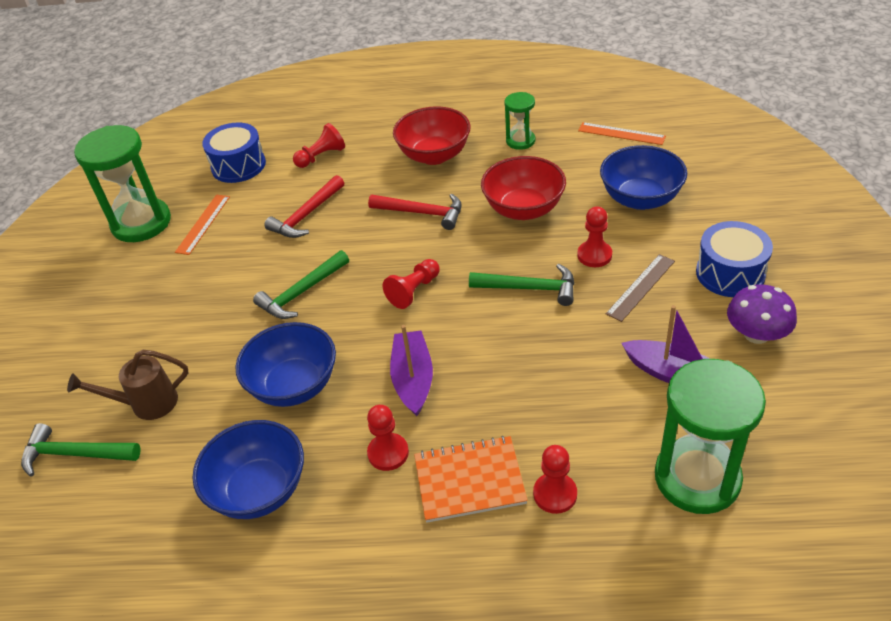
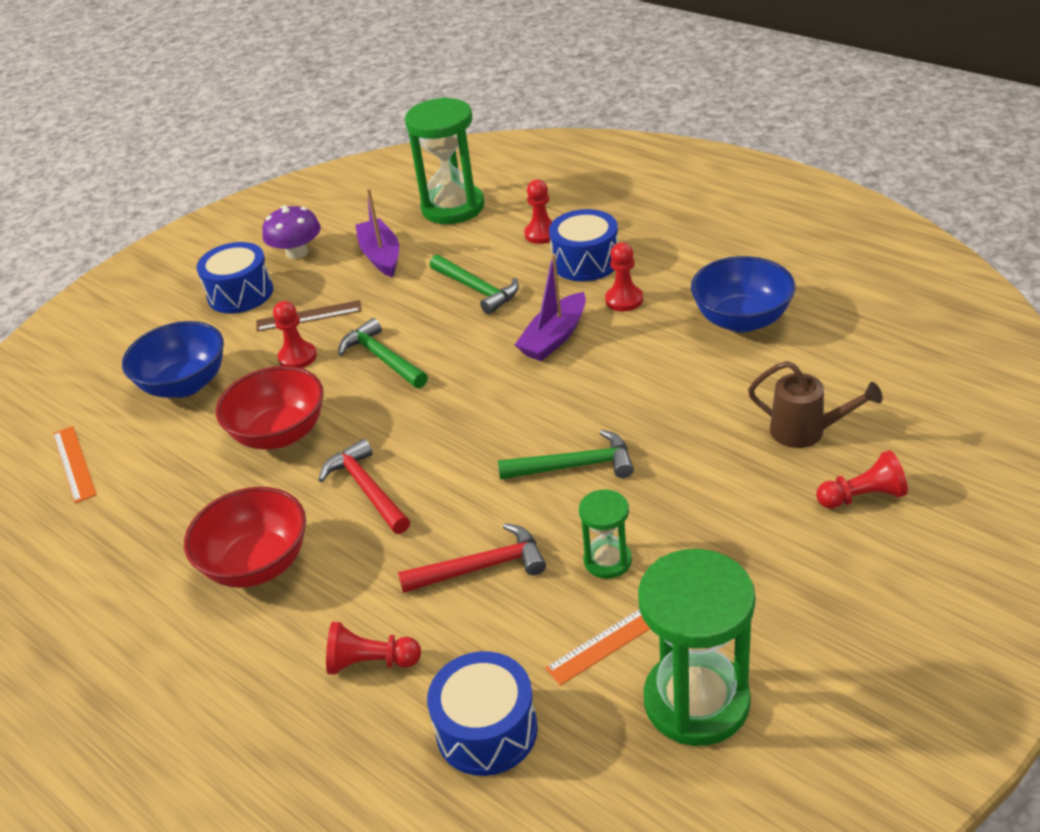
camera: 140 degrees left, 5 degrees down
green hammer [21,423,141,477] -> green hammer moved to [430,255,519,315]
blue bowl [235,322,336,407] -> none
red pawn [383,259,440,309] -> red pawn moved to [816,450,908,509]
orange notebook [414,436,528,523] -> blue drum [549,209,618,282]
green hourglass [504,92,535,150] -> green hourglass moved to [579,489,632,579]

